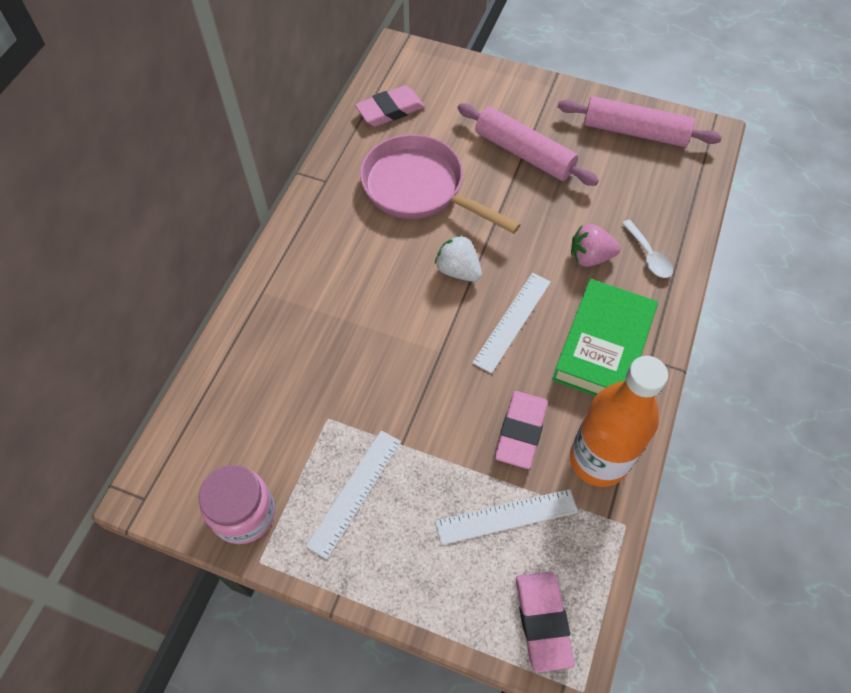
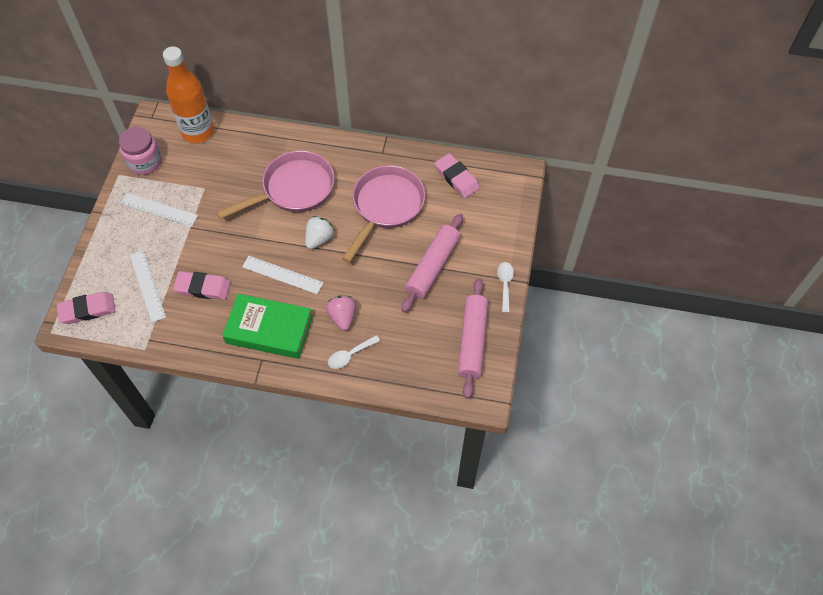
camera: 80 degrees right, 0 degrees up
orange bottle [570,356,668,487] -> orange bottle moved to [163,46,214,143]
none -> pink pan [216,150,335,219]
none -> white spoon [497,262,514,313]

